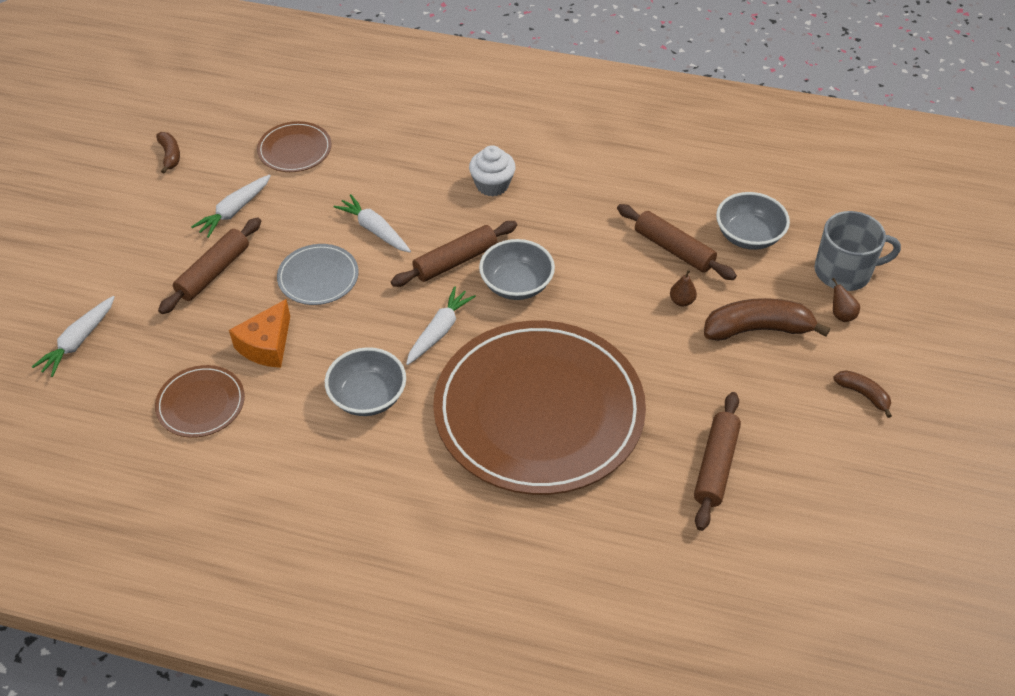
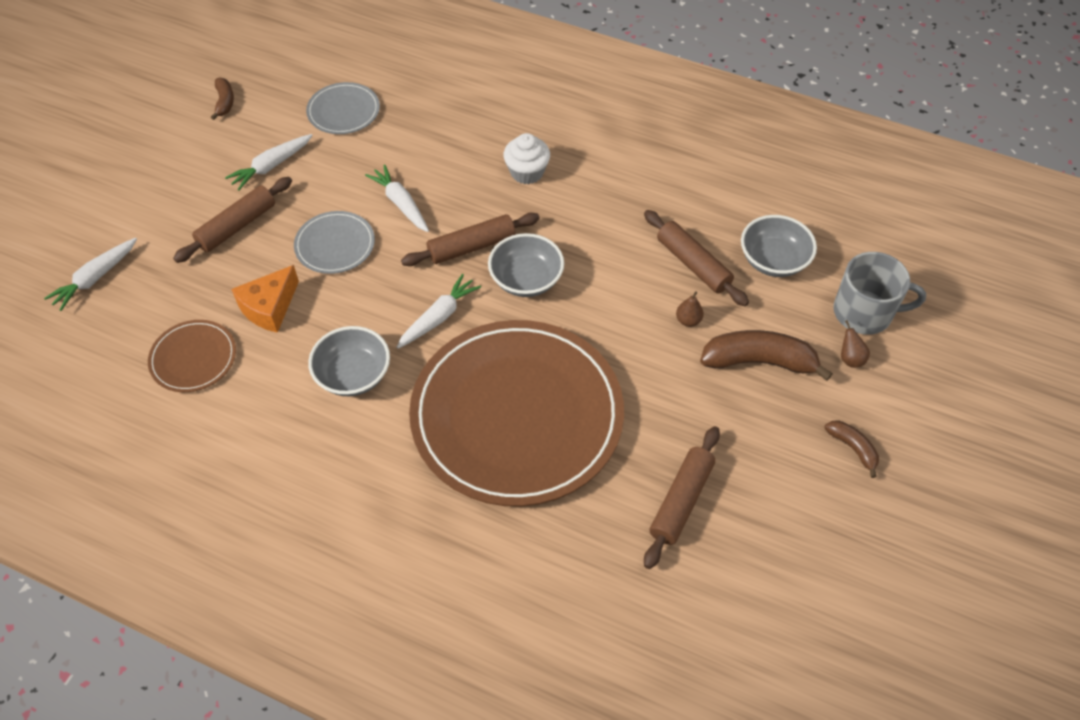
camera: 10 degrees right, 5 degrees up
brown plate [257,121,331,172] -> grey plate [306,82,380,134]

